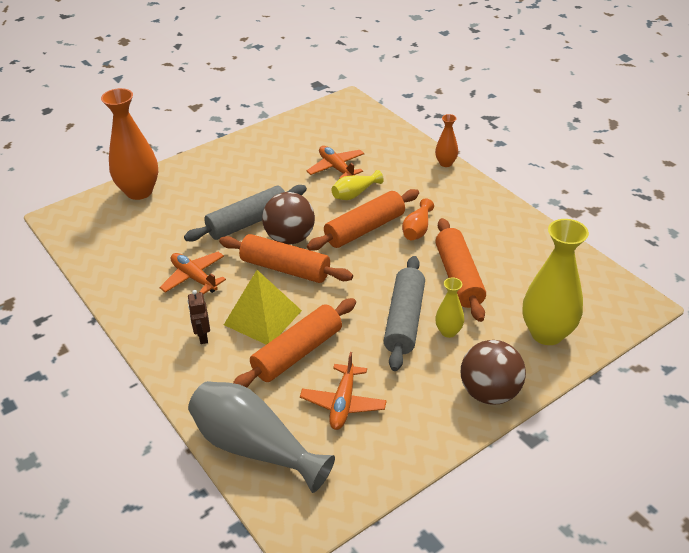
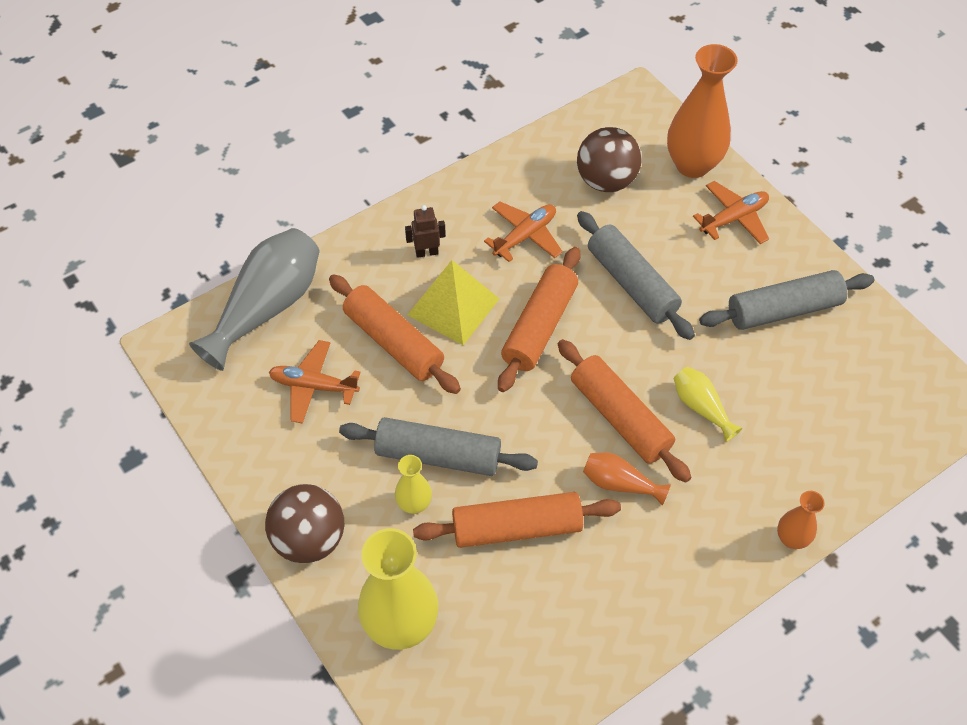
camera: 90 degrees right, 15 degrees up
brown ball [262,192,315,245] -> brown ball moved to [577,127,642,192]
orange plane [306,146,364,179] -> orange plane moved to [693,181,769,244]
none -> grey rolling pin [699,270,874,330]

